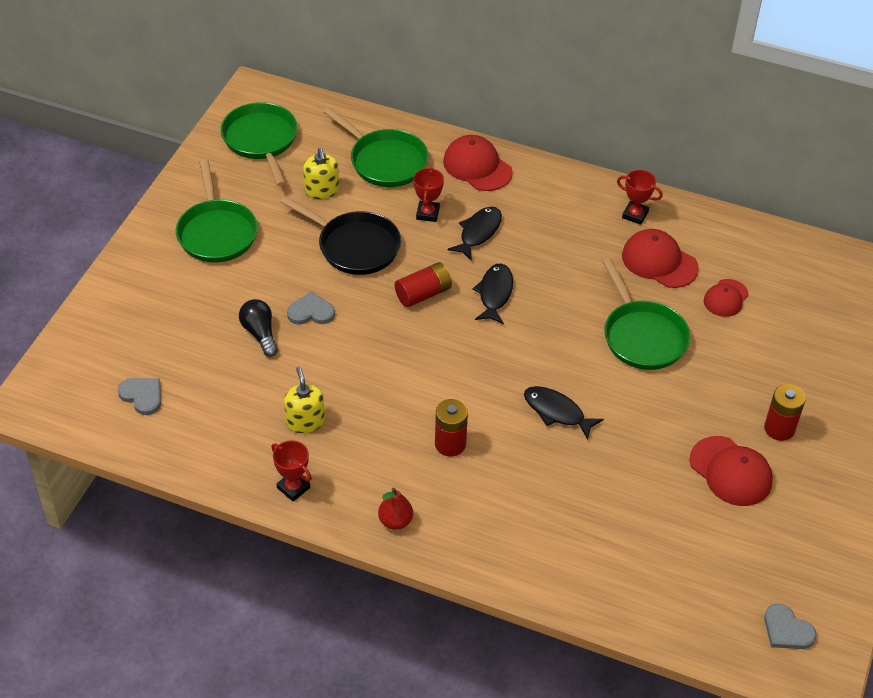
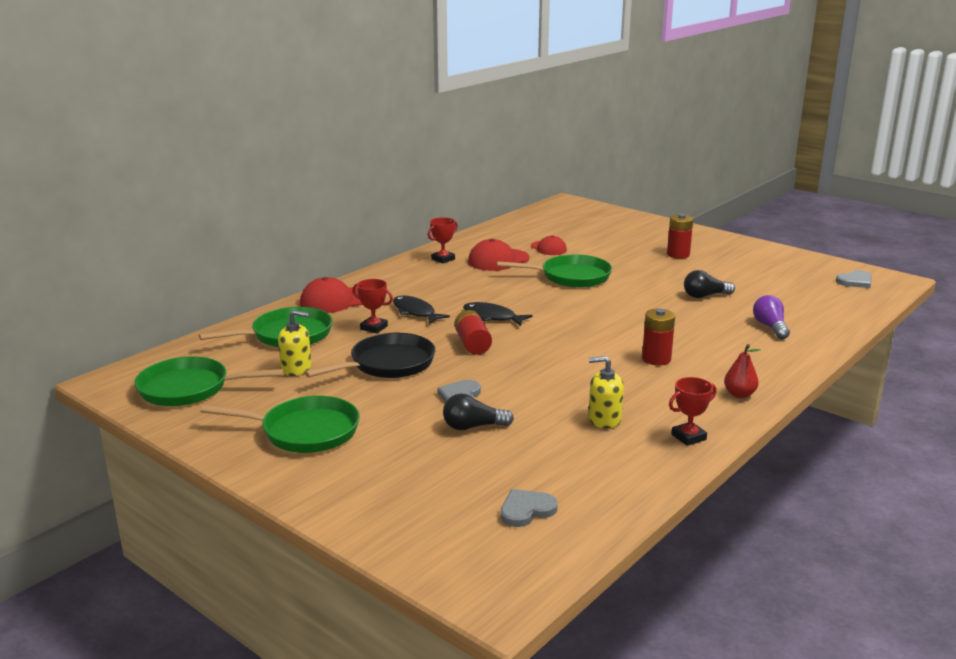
camera: 70 degrees left, 25 degrees down
black fish [524,386,604,440] -> none
red cap [690,436,773,506] -> none
none -> black light bulb [684,270,735,298]
none -> purple light bulb [753,295,790,339]

